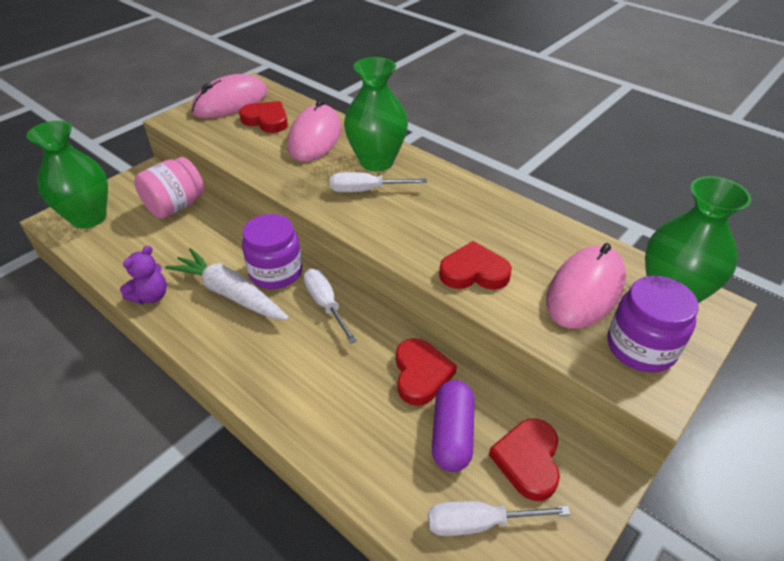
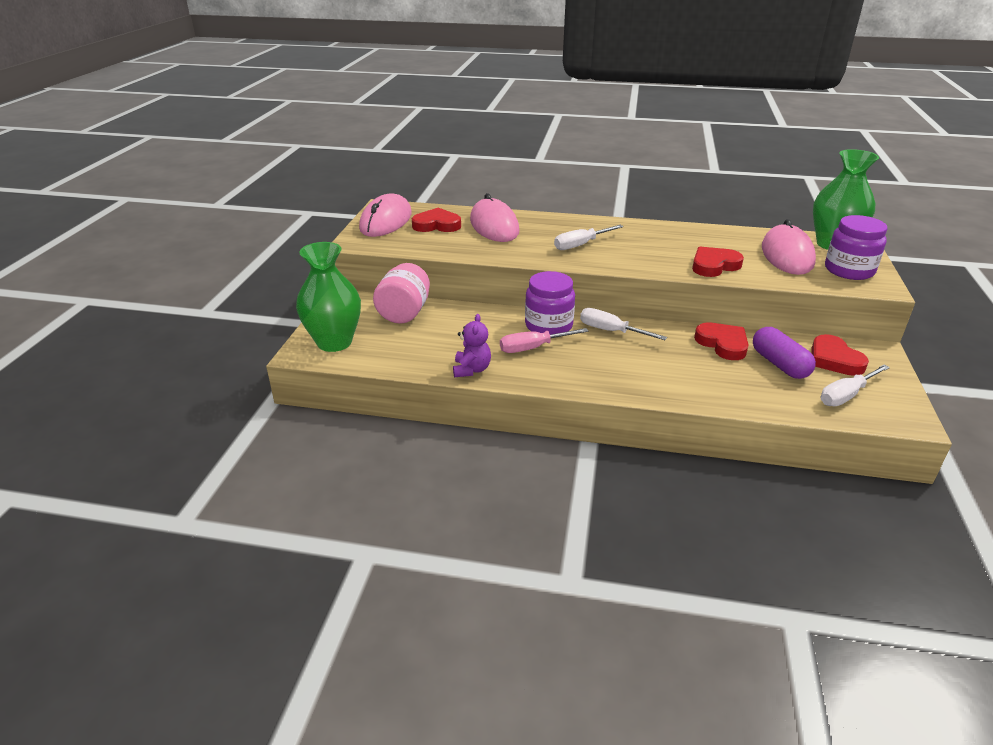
camera: 30 degrees left, 10 degrees down
white carrot [165,248,289,320] -> pink screwdriver [500,328,589,353]
green vase [344,57,408,171] -> none

